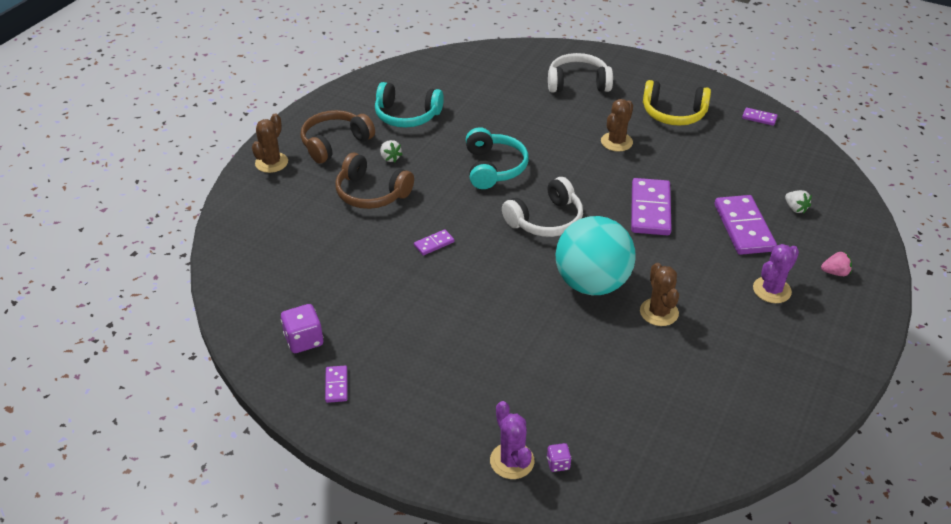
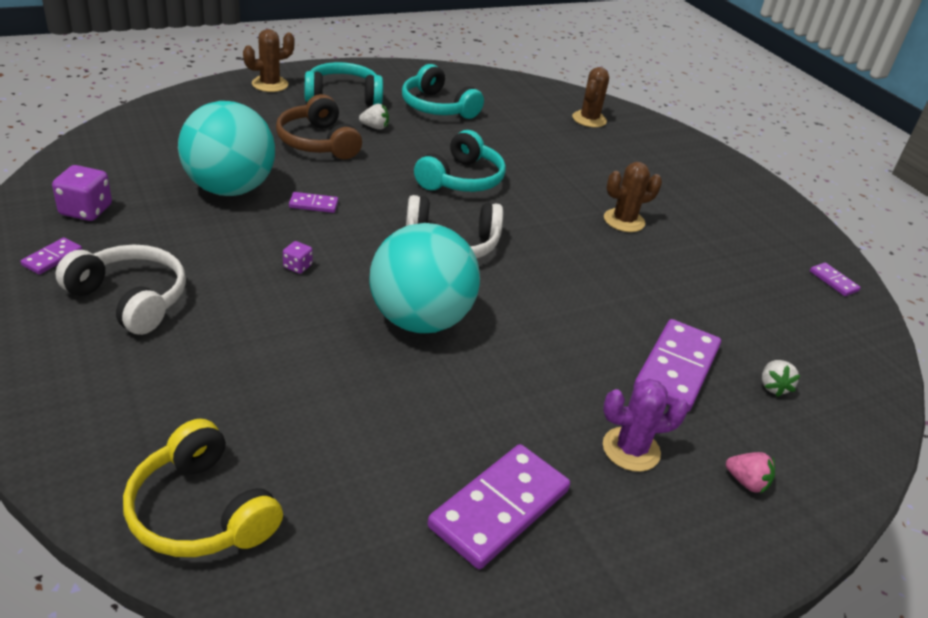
camera: 30 degrees right, 5 degrees down
brown headphones [301,110,375,164] -> turquoise headphones [305,62,383,106]
white strawberry [380,140,403,162] -> white strawberry turned 90 degrees counterclockwise [359,104,389,130]
purple cactus [490,401,535,479] -> none
purple dice [547,443,571,472] -> purple dice moved to [283,241,312,274]
white headphones [548,53,613,93] -> white headphones moved to [55,245,186,335]
purple domino [631,178,672,235] -> purple domino moved to [427,444,570,569]
brown cactus [640,263,679,326] -> brown cactus moved to [572,67,609,127]
yellow headphones [643,80,711,126] -> yellow headphones moved to [123,419,283,557]
none -> turquoise ball [178,101,275,196]

